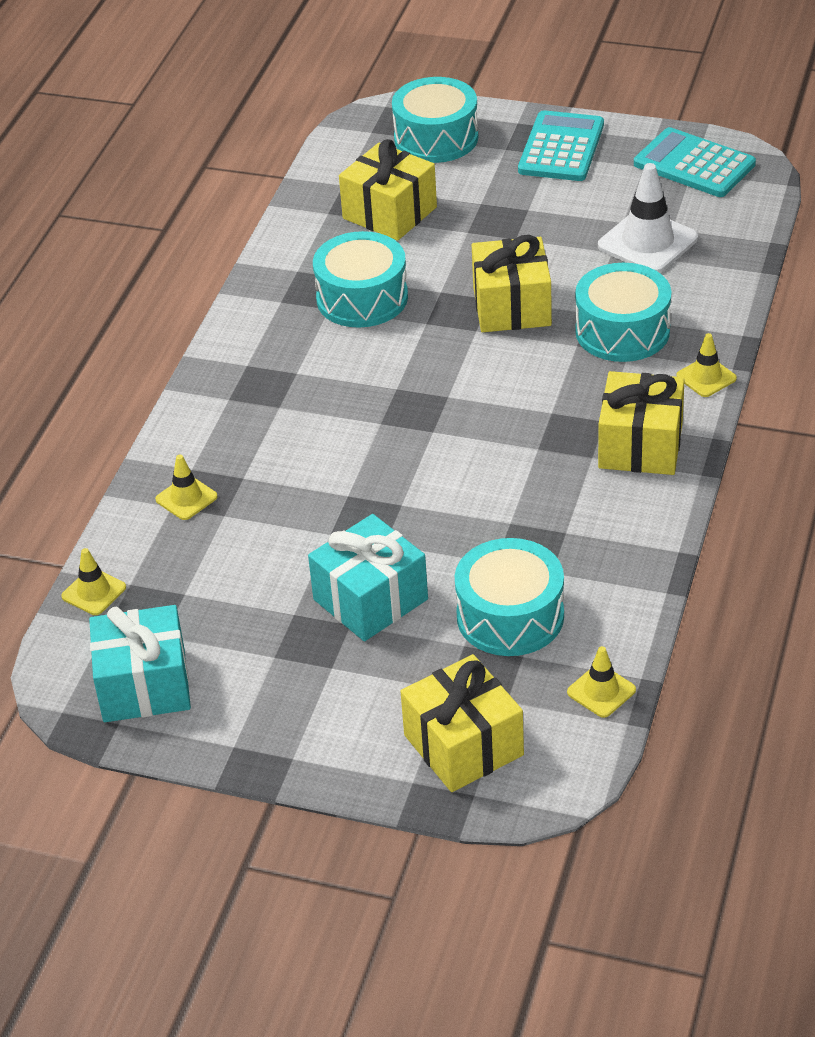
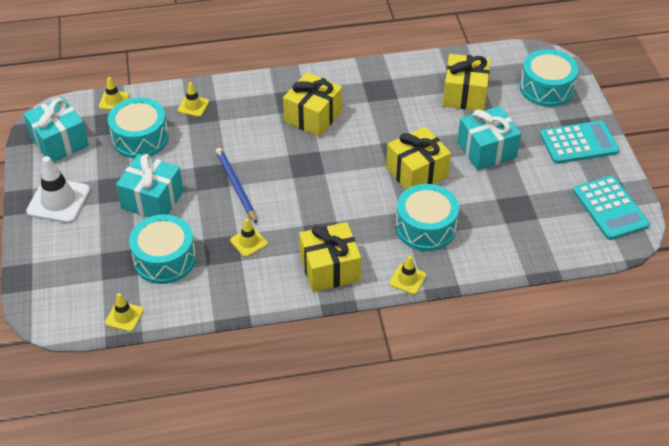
camera: 60 degrees right, 5 degrees up
turquoise drum [313,231,408,328] -> turquoise drum moved to [108,97,169,158]
yellow gift [400,654,524,792] -> yellow gift moved to [283,72,342,137]
white traffic cone [598,163,698,273] -> white traffic cone moved to [26,156,90,223]
turquoise calculator [634,127,756,197] -> turquoise calculator turned 150 degrees clockwise [573,176,650,240]
none -> blue pencil [216,148,257,224]
none -> yellow traffic cone [230,218,267,257]
none -> turquoise gift [457,106,521,171]

